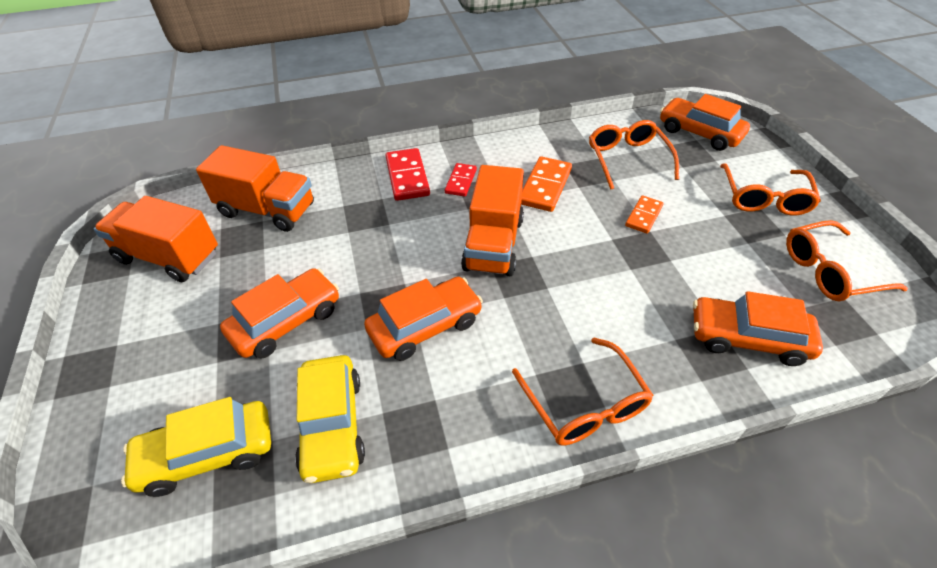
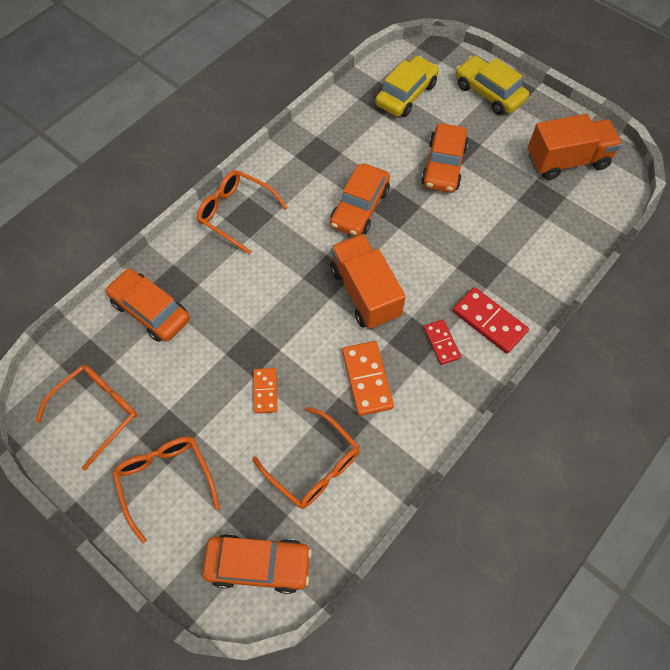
camera: 145 degrees right, 15 degrees up
orange truck [196,145,314,232] -> none
yellow car [295,355,365,483] -> yellow car moved to [456,56,529,115]
orange car [693,291,823,366] -> orange car turned 120 degrees counterclockwise [105,269,190,342]

